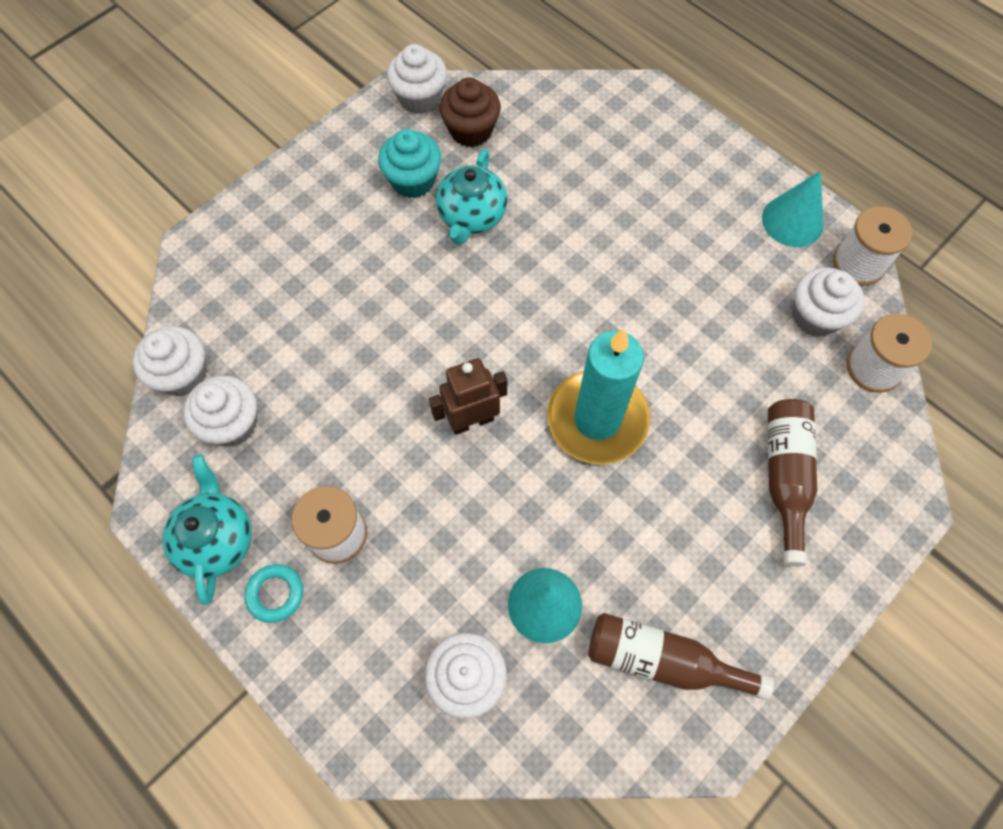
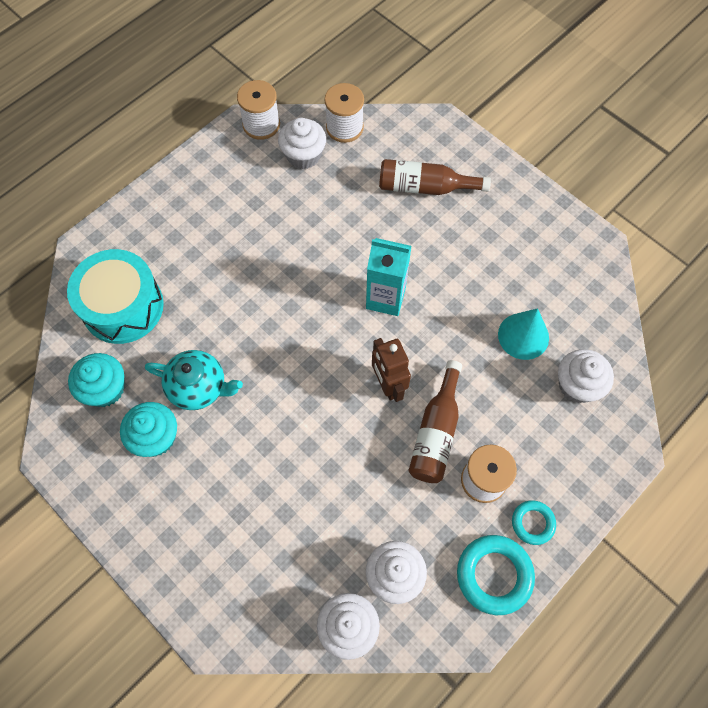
camera: 90 degrees left, 0 degrees up
turquoise teapot [162,455,252,605] -> turquoise ring [457,535,535,615]
white cupcake [387,44,447,114] -> none
brown cupcake [439,78,501,147] -> turquoise cupcake [68,353,124,407]
turquoise candle [547,328,650,465] -> turquoise carton [366,238,412,316]
brown bottle [588,613,774,701] -> brown bottle moved to [408,360,462,483]
turquoise cone [762,171,824,247] -> none
none -> turquoise drum [67,249,164,344]

